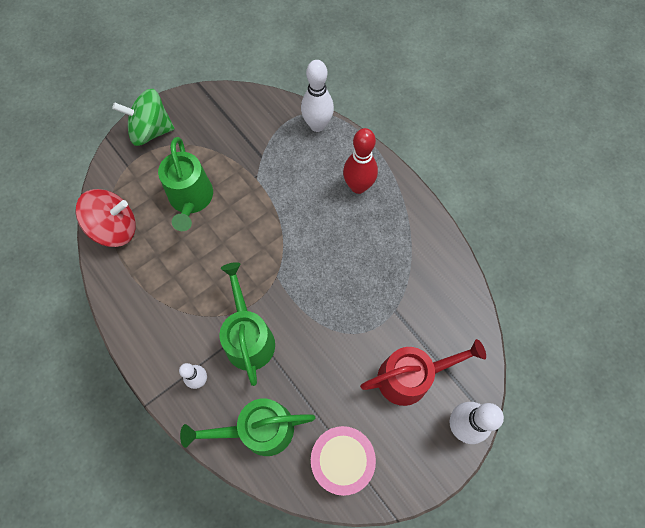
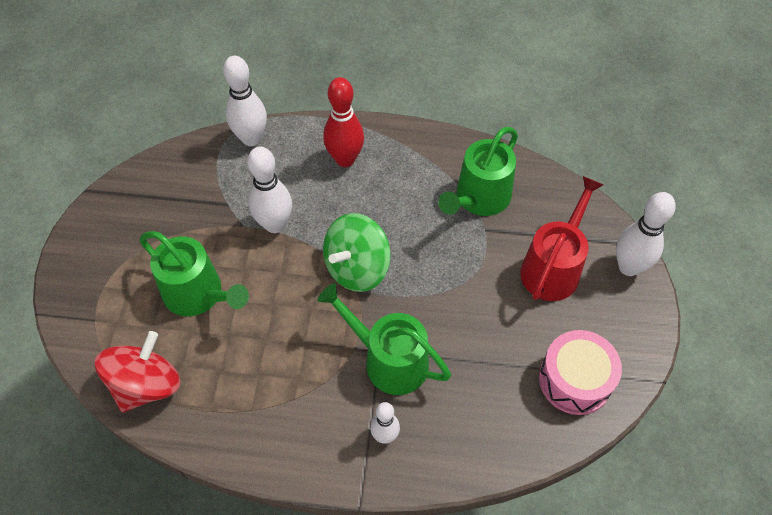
camera: 45 degrees left, 10 degrees down
green spinning top [112,89,175,146] -> green spinning top moved to [323,213,391,292]
green watering can [180,398,315,456] -> green watering can moved to [438,127,518,216]
none -> white bowling pin [247,147,292,233]

